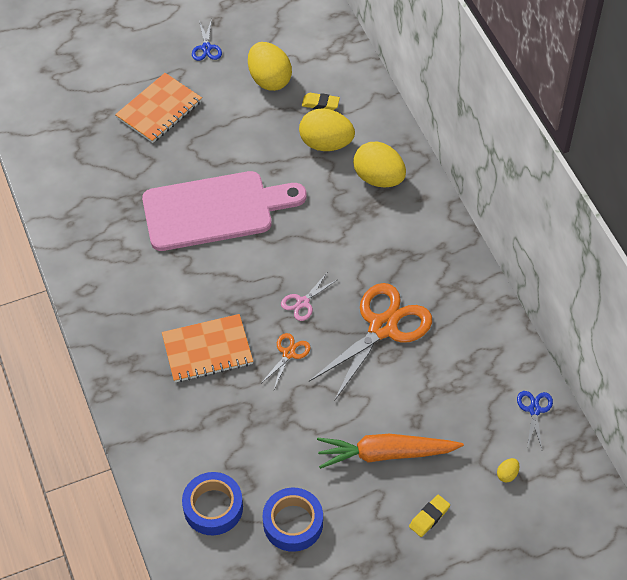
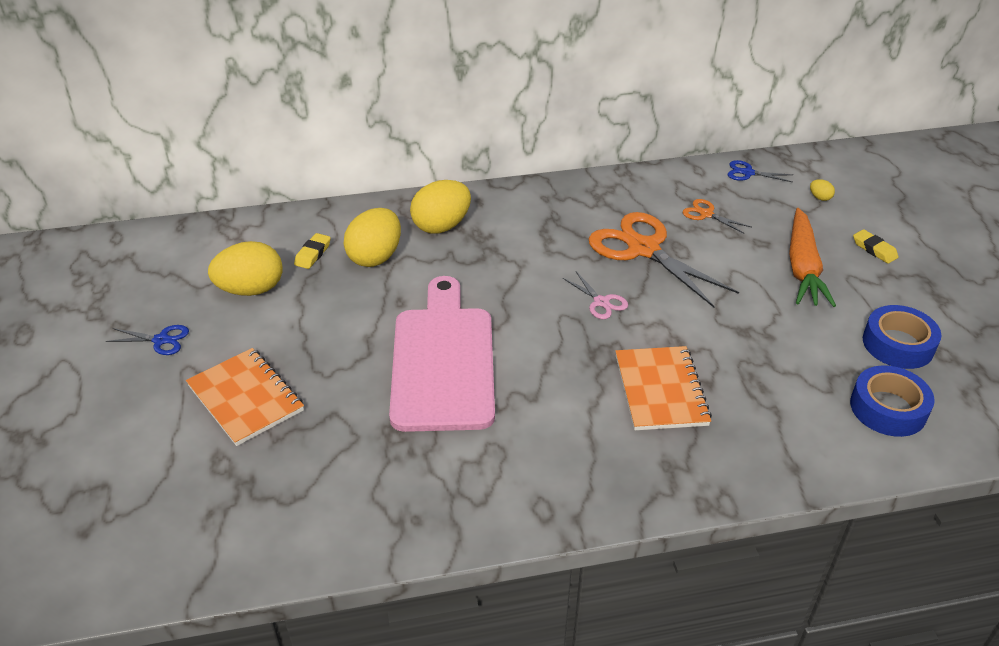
camera: 80 degrees left, 15 degrees down
orange scissors [262,333,311,389] -> orange scissors moved to [683,199,751,234]

